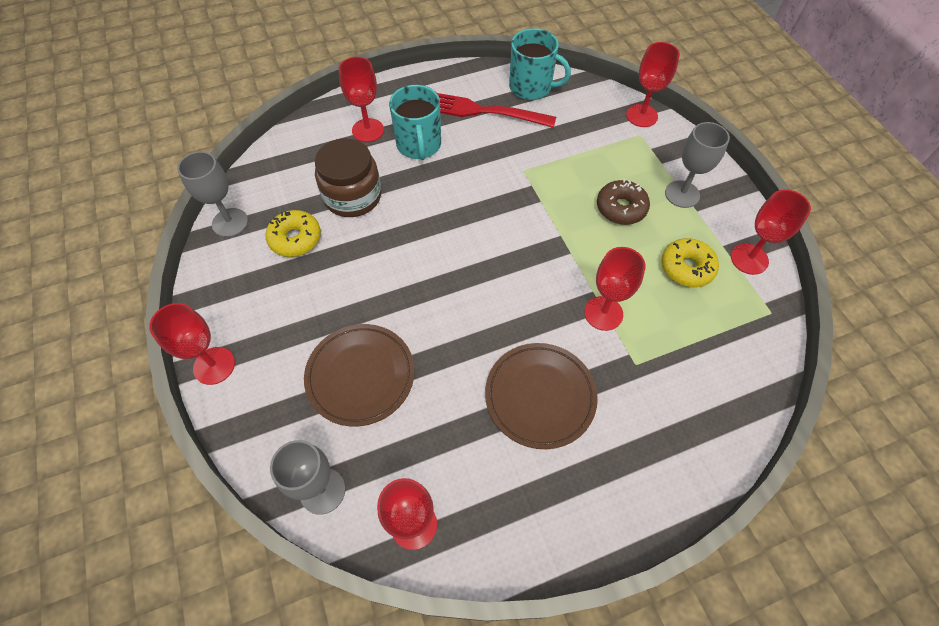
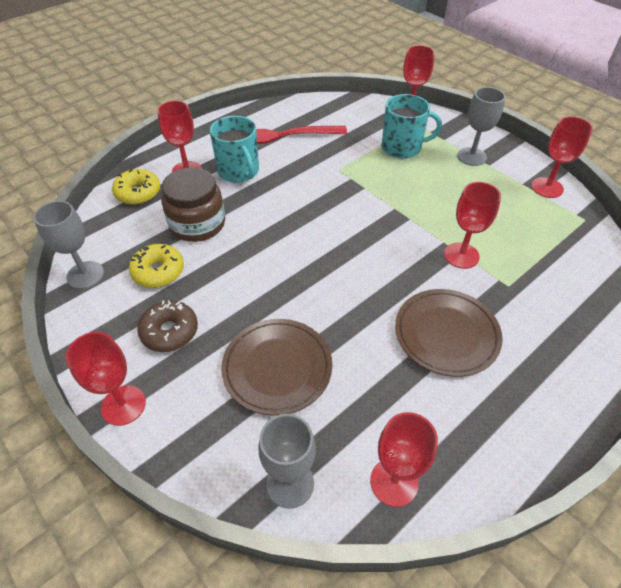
camera: 20 degrees left, 10 degrees down
turquoise mug [509,28,571,100] -> turquoise mug moved to [382,94,442,159]
brown donut [597,179,650,225] -> brown donut moved to [137,300,198,352]
yellow donut [661,238,719,287] -> yellow donut moved to [112,169,160,205]

